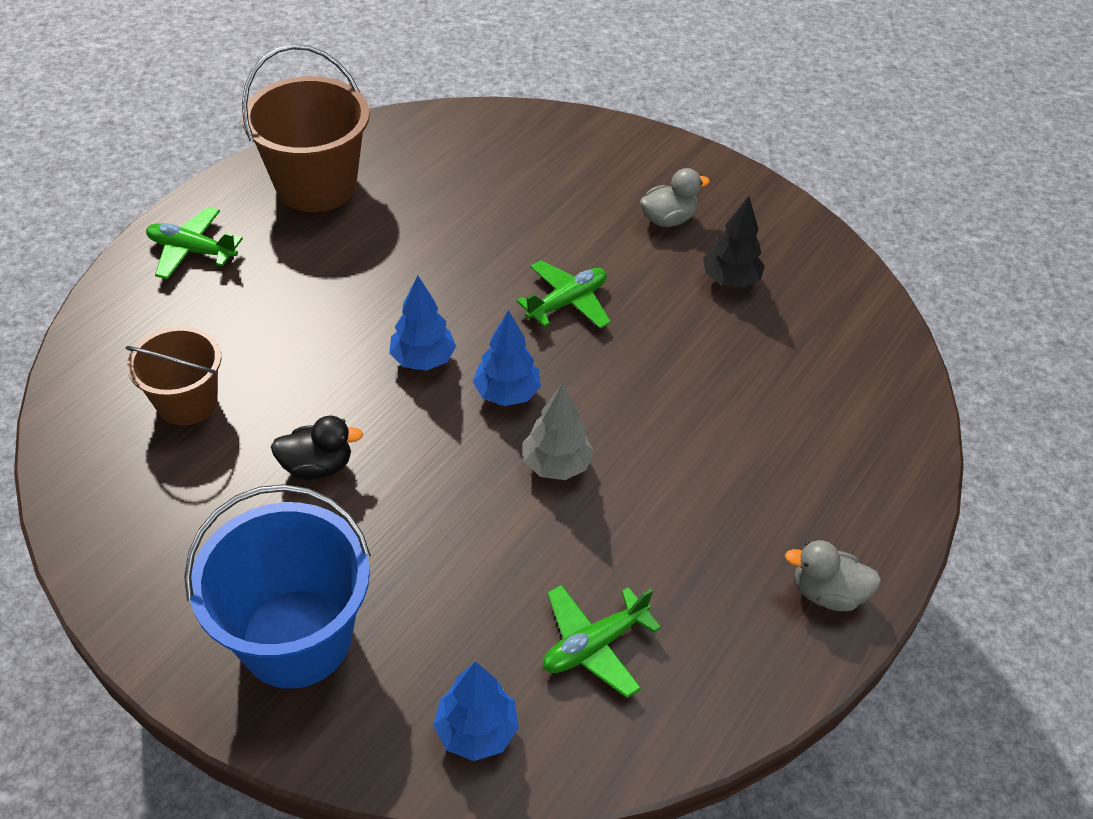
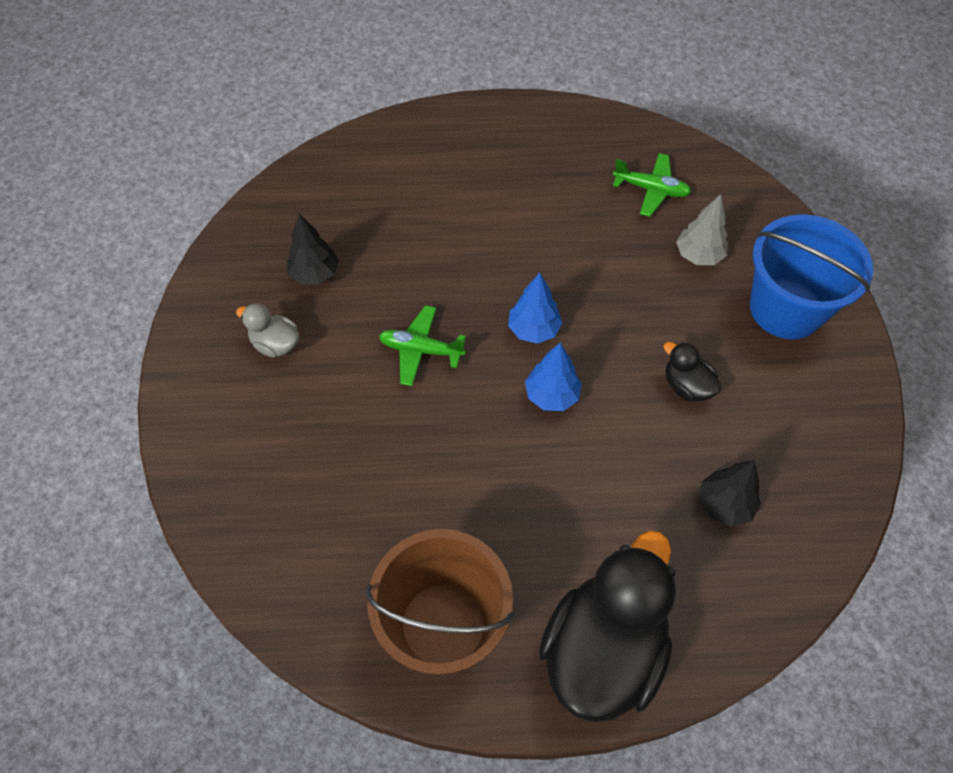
camera: 125 degrees left, 10 degrees up
brown bucket [126,326,221,426] -> black tree [699,460,761,527]
green plane [146,207,243,280] -> black duck [539,531,676,722]
blue tree [433,661,519,761] -> none
grey tree [523,383,594,480] -> grey tree moved to [676,194,728,265]
grey duck [785,540,881,611] -> none

